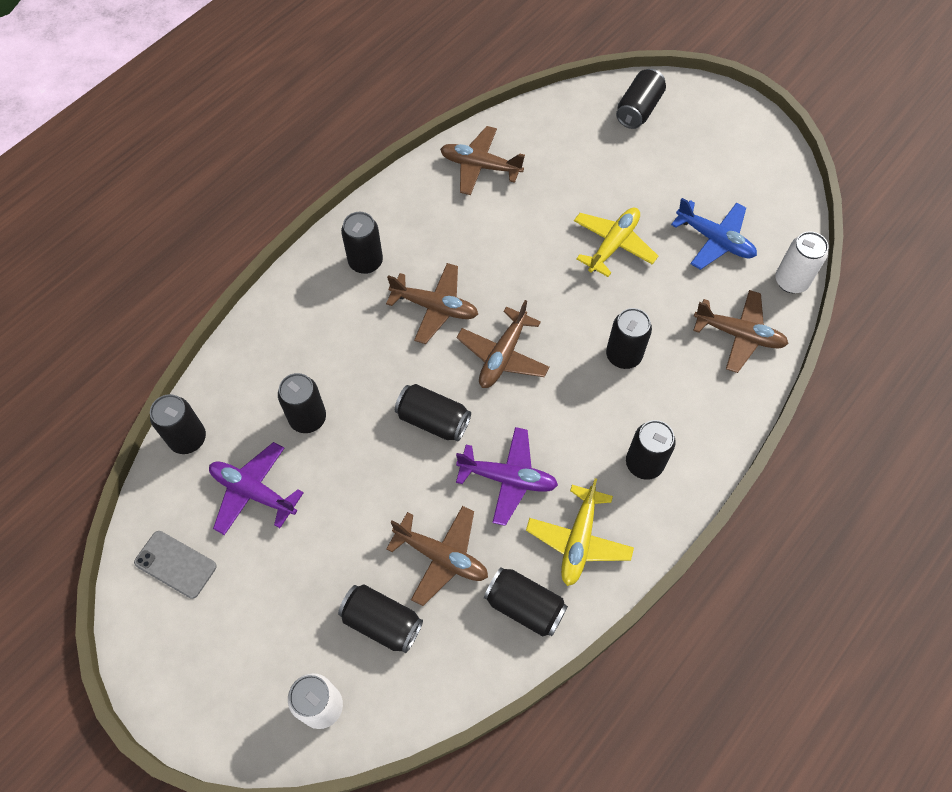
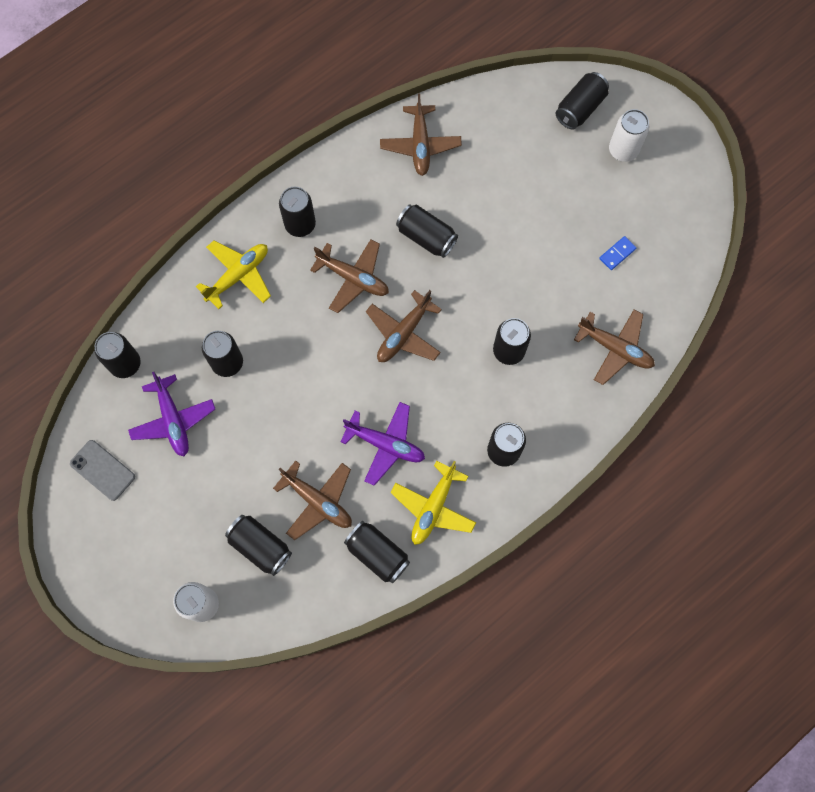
camera: 10 degrees right, 10 degrees up
purple plane [209,442,304,535] -> purple plane turned 150 degrees counterclockwise [128,372,215,456]
black can [395,384,471,442] -> black can moved to [396,204,458,258]
brown plane [440,126,525,195] -> brown plane turned 120 degrees counterclockwise [380,94,462,176]
yellow plane [574,207,658,277] -> yellow plane moved to [196,241,271,309]
blue plane [671,198,757,270] -> blue domino [599,236,636,270]
white can [776,231,828,293] -> white can moved to [609,109,649,162]

